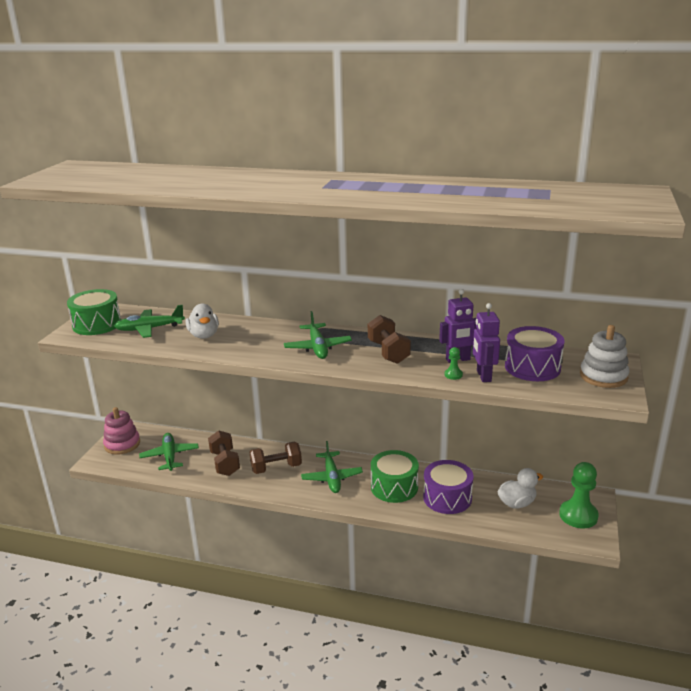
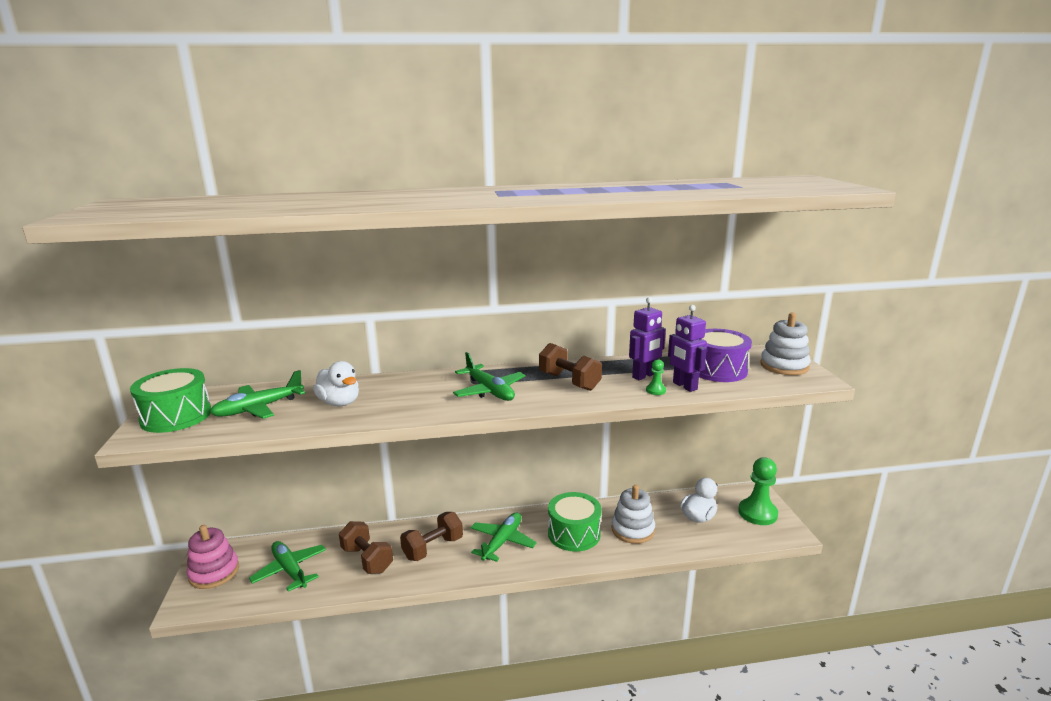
camera: 25 degrees left, 5 degrees down
green plane [301,441,363,493] -> green plane turned 120 degrees counterclockwise [471,512,537,562]
purple drum [423,460,474,514] -> white stacking toy [611,485,655,544]

